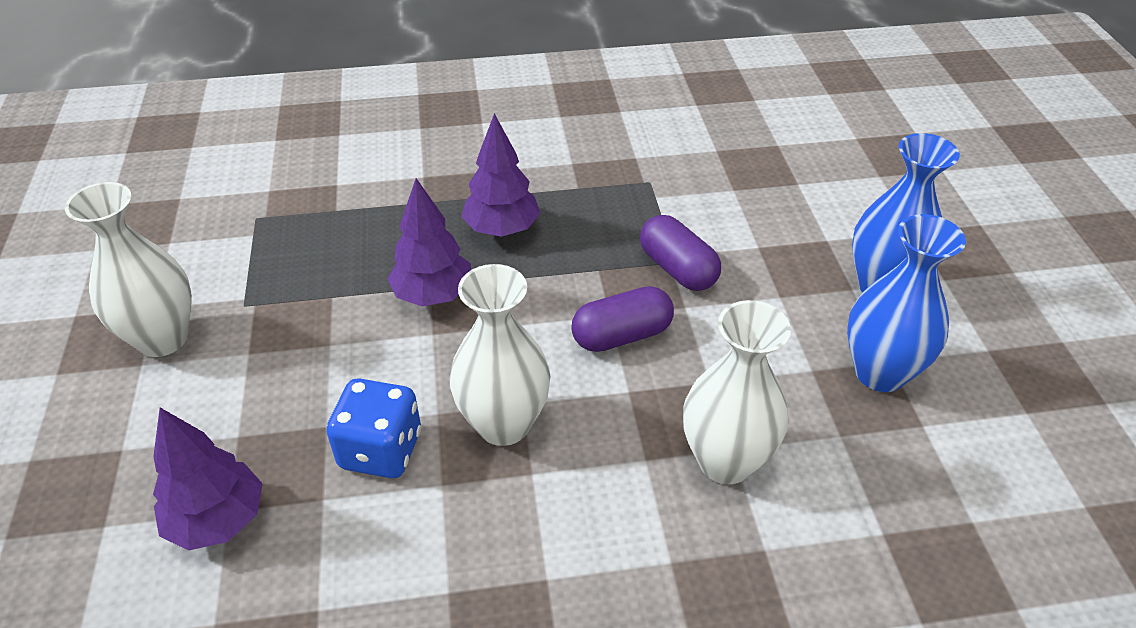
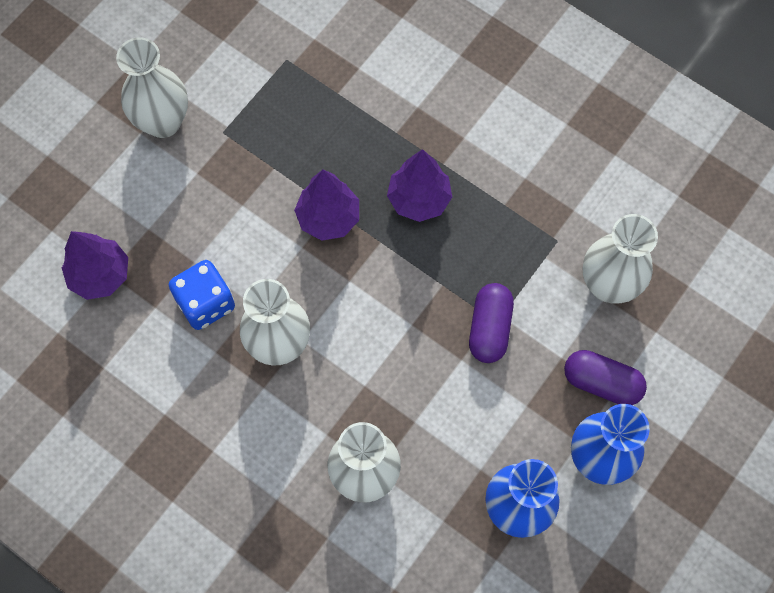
camera: 45 degrees right, 25 degrees up
purple capsule [571,286,674,352] -> purple capsule moved to [564,350,647,405]
none -> white vase [583,214,658,304]

